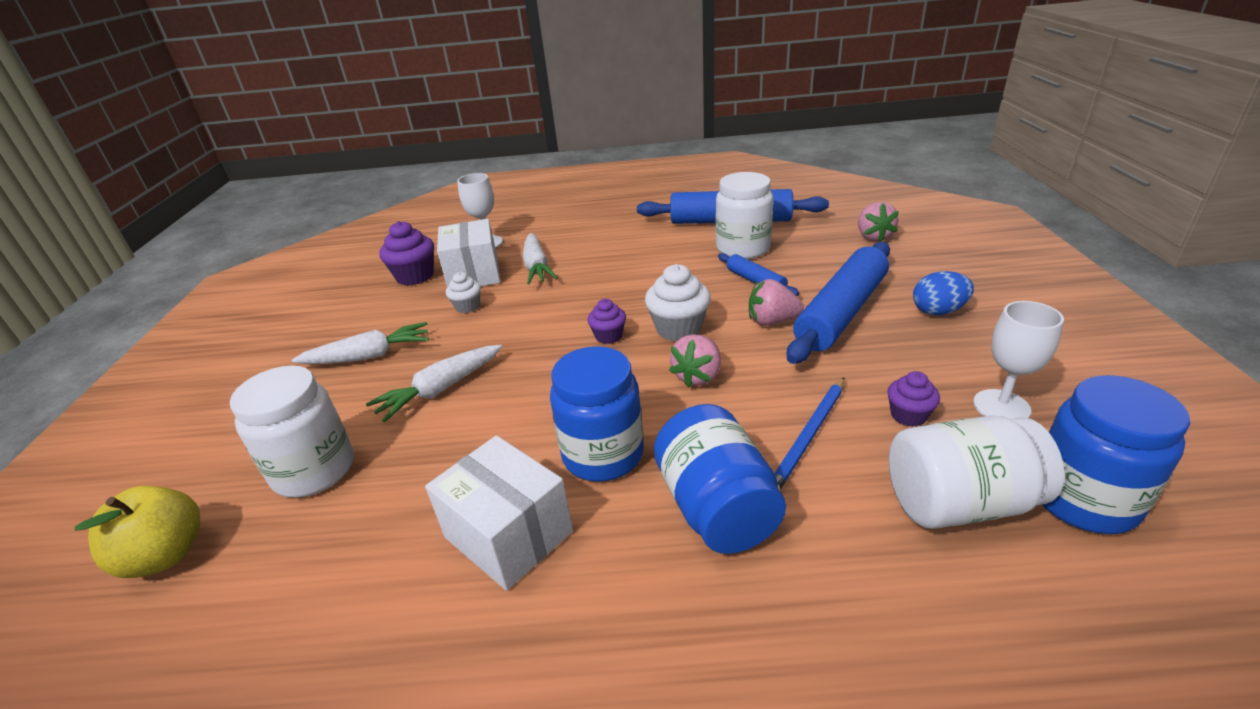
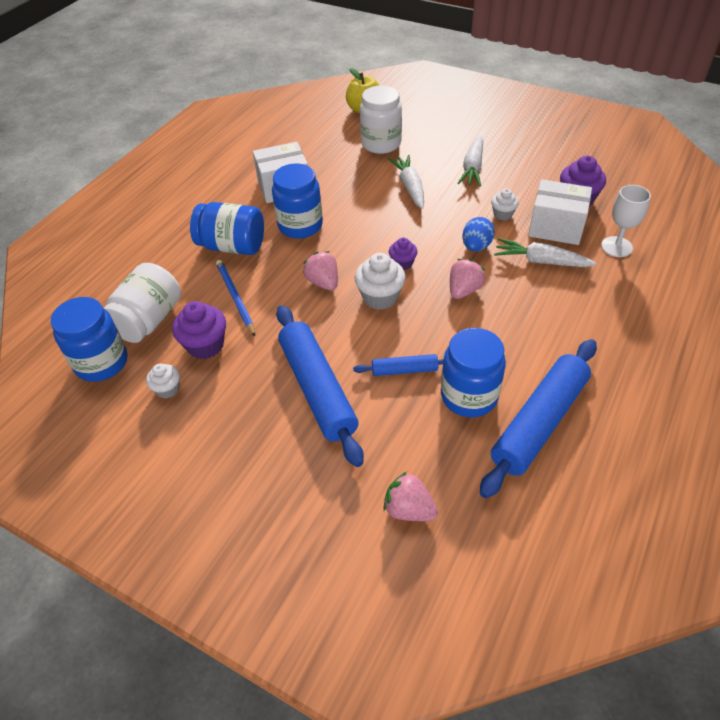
camera: 120 degrees right, 15 degrees up
white jar [716,172,773,259] -> blue jar [441,328,506,417]
pink strawberry [749,279,804,326] -> pink strawberry moved to [450,259,485,299]
purple cupcake [887,371,940,427] -> purple cupcake [172,301,226,359], size x1.67
blue egg [913,271,974,315] -> blue egg moved to [462,217,495,252]
white goblet [973,301,1064,419] -> white cupcake [146,364,180,399]

